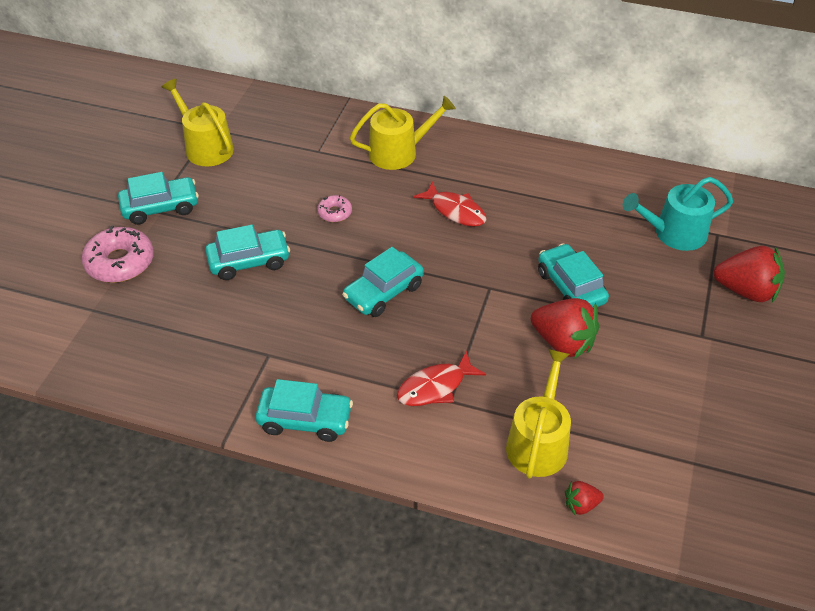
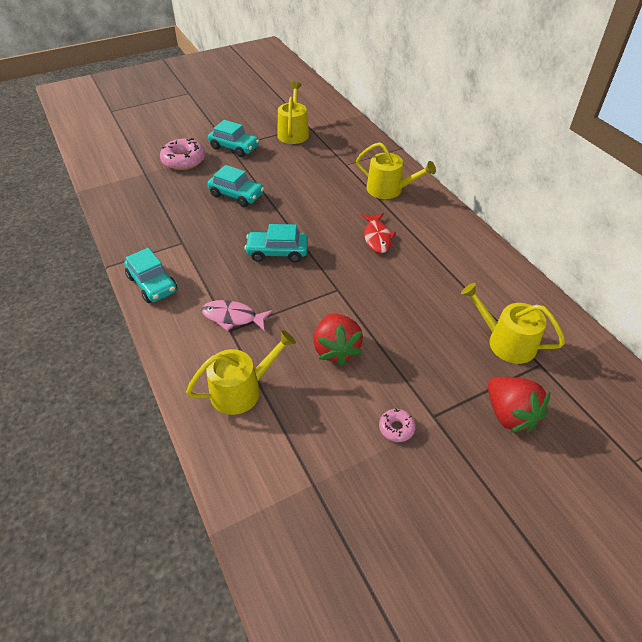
camera: 45 degrees right, 0 degrees up
pink donut [317,195,352,222] -> pink donut moved to [379,408,416,442]
red fish [397,350,486,406] -> pink fish [201,300,273,331]
turquoise car [538,243,609,307] -> none
red strawberry [565,481,604,515] -> none
turquoise watering can [623,177,733,251] -> yellow watering can [461,283,565,364]

